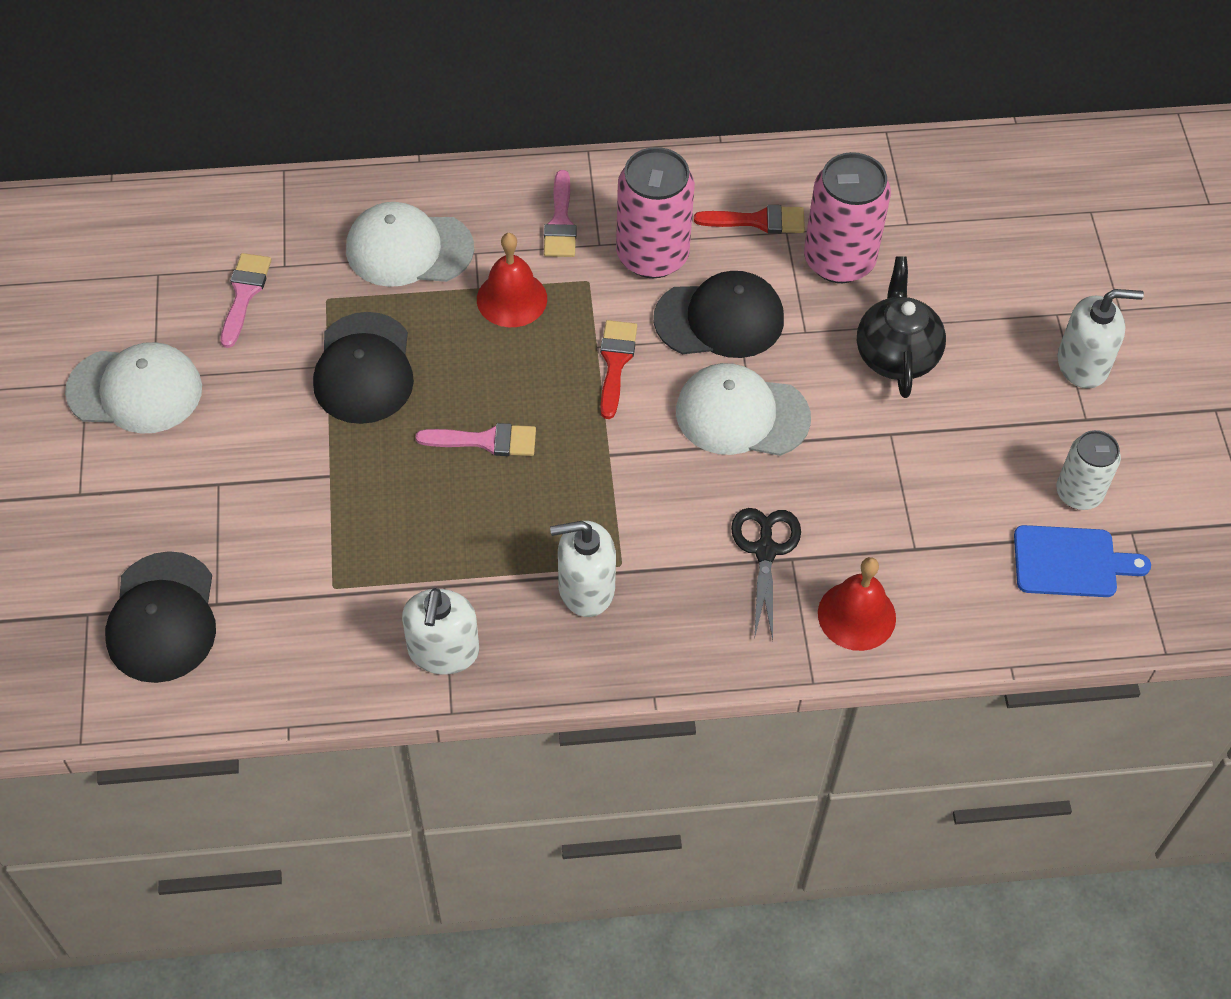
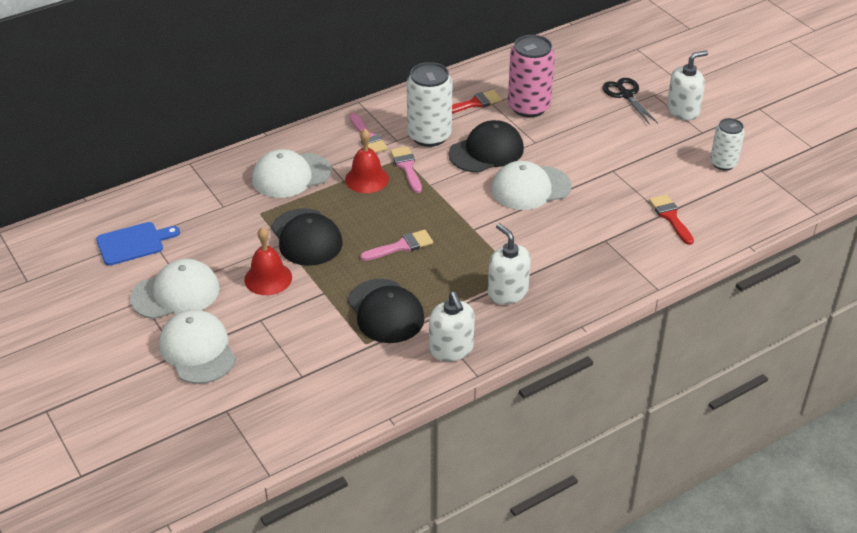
camera: 25 degrees left, 15 degrees down
black cap [105,551,216,683] -> black cap moved to [348,279,425,343]
pink brush [221,253,271,348] -> pink brush moved to [390,146,422,193]
white soap dispenser [550,521,616,617] -> white soap dispenser turned 90 degrees clockwise [488,223,531,305]
red brush [600,320,637,419] -> red brush moved to [649,195,694,245]
pink can [616,147,695,278] -> white can [407,62,452,147]
black scissors [731,508,801,640] -> black scissors moved to [603,78,658,125]
red bell [818,557,896,651] -> red bell moved to [244,227,292,295]
black teapot [857,256,946,398] -> none
blue cutting board [1014,525,1151,597] -> blue cutting board moved to [96,222,180,266]
none -> white cap [159,309,236,384]

